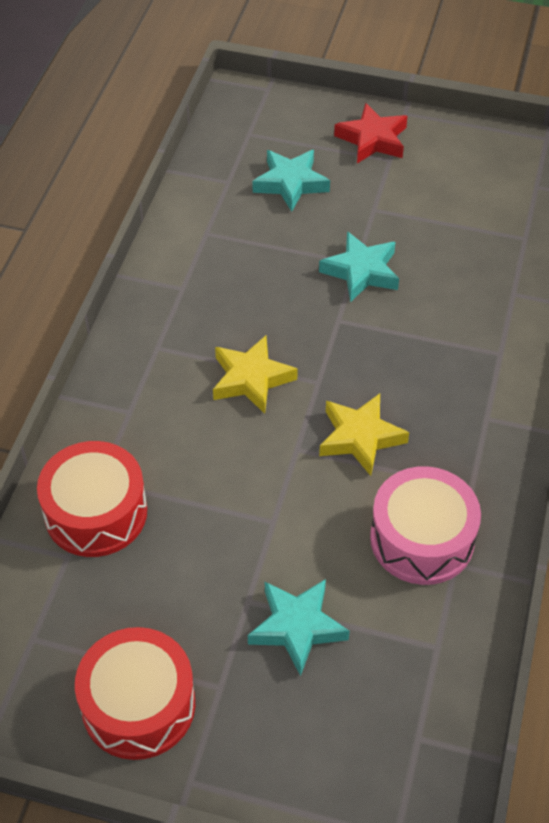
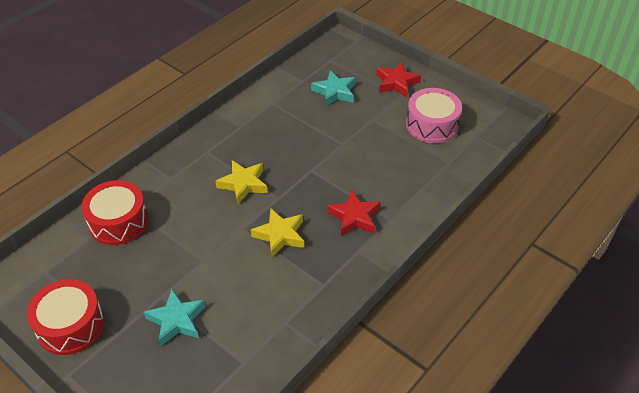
camera: 25 degrees right, 5 degrees down
turquoise star [319,231,399,302] -> none
pink drum [370,466,481,585] -> pink drum moved to [406,88,462,143]
none -> red star [327,190,381,236]

